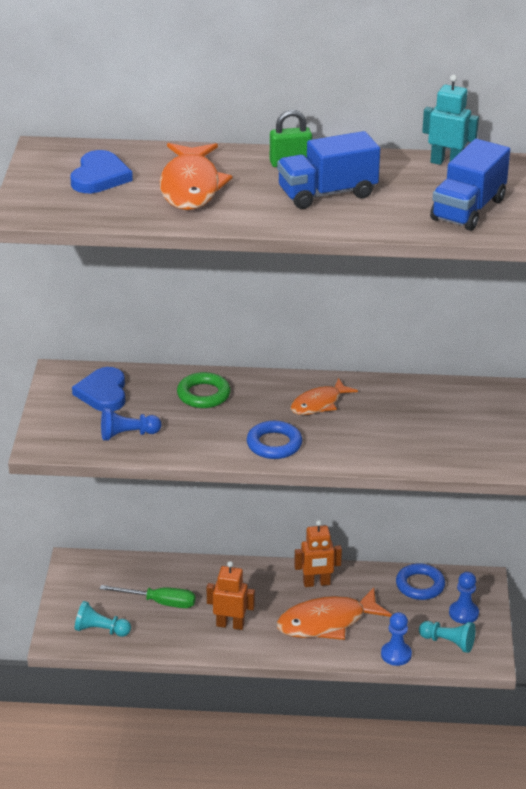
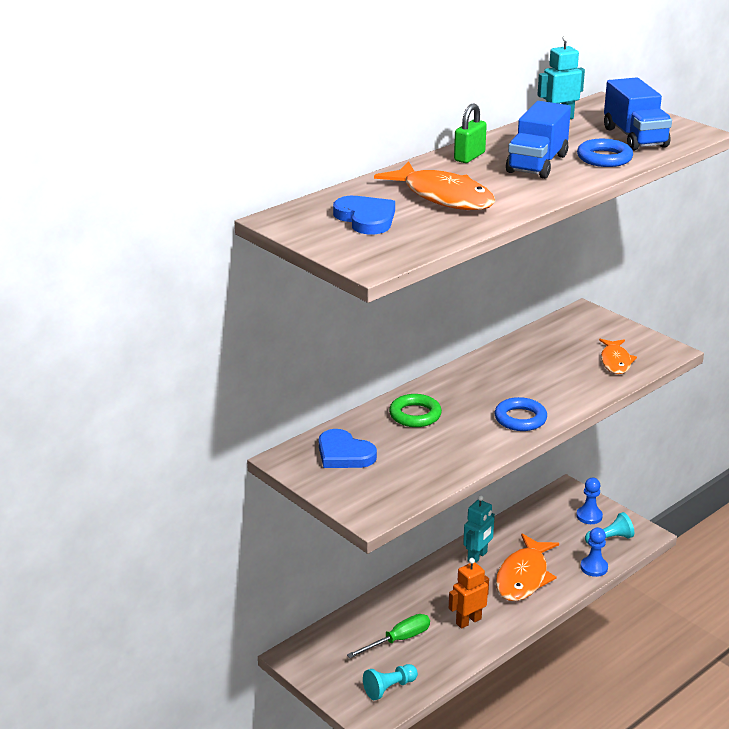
camera: 45 degrees left, 5 degrees down
blue pawn [101,408,161,441] -> none
orange fish [291,378,358,415] -> orange fish moved to [599,339,637,374]
orange robot [294,520,342,587] -> turquoise robot [463,495,495,563]
blue ring [396,563,445,600] -> blue ring moved to [577,139,633,167]

